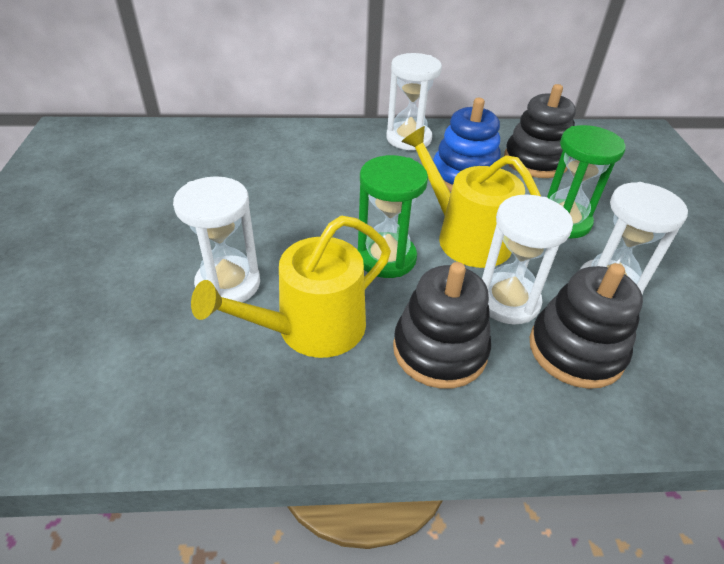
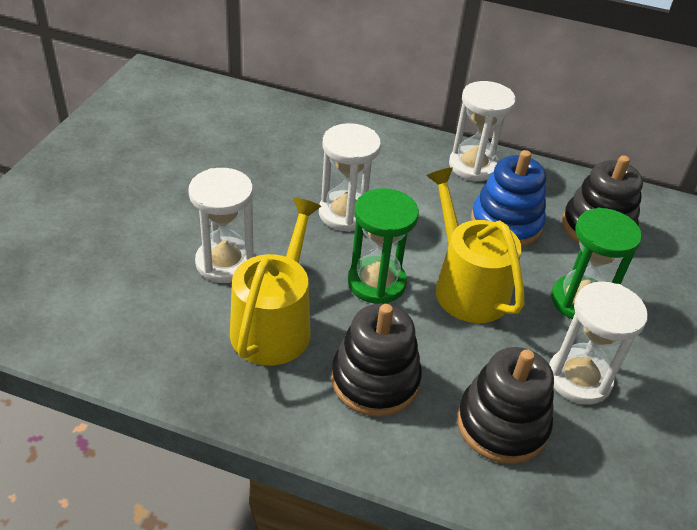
camera: 20 degrees right, 0 degrees up
yellow watering can [191,216,391,358] -> yellow watering can turned 120 degrees clockwise [230,198,321,365]
white hourglass [482,194,573,324] -> white hourglass moved to [319,123,381,232]

